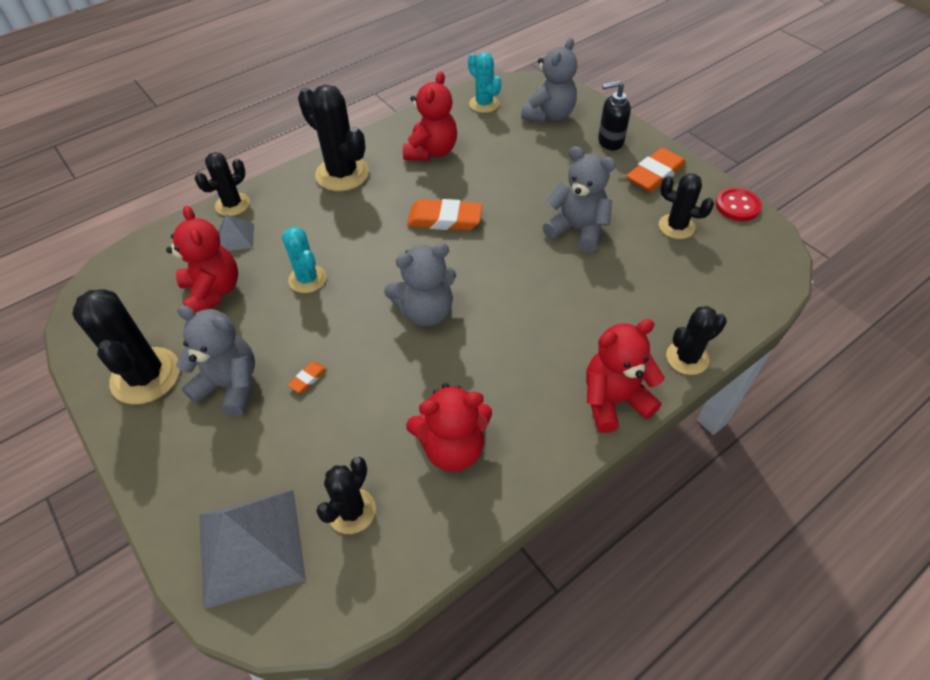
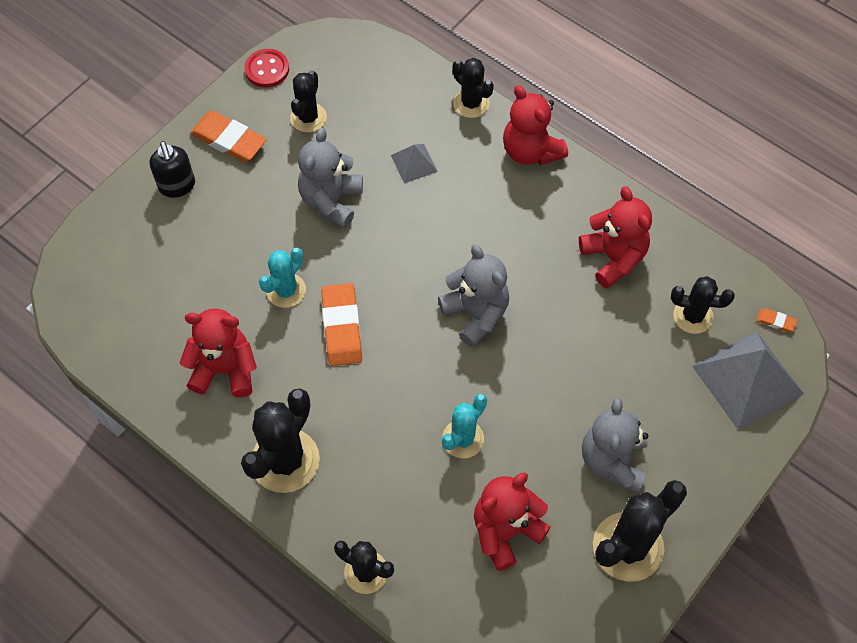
camera: 105 degrees left, 10 degrees up
grey pyramid [219,214,254,251] -> grey pyramid moved to [391,144,438,183]
orange eraser [288,362,327,393] -> orange eraser moved to [756,308,797,332]
turquoise cactus [468,52,501,113] -> turquoise cactus moved to [259,248,306,308]
grey teddy bear [521,38,577,123] -> none

